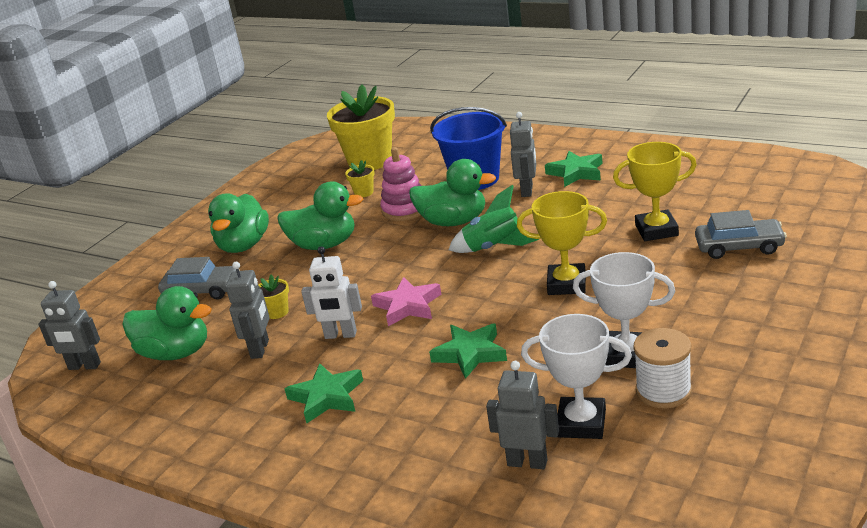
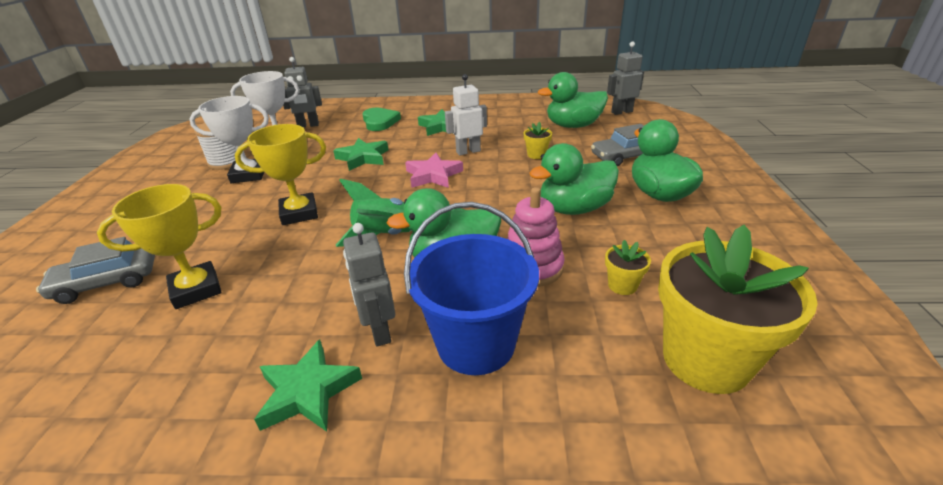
camera: 150 degrees right, 5 degrees up
grey robot [226,262,270,359] -> none
none -> green heart [363,107,401,131]

